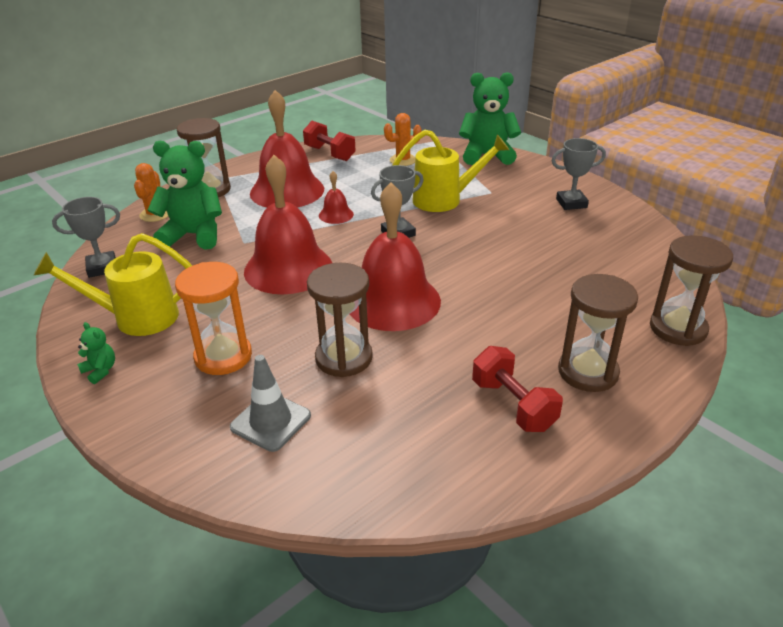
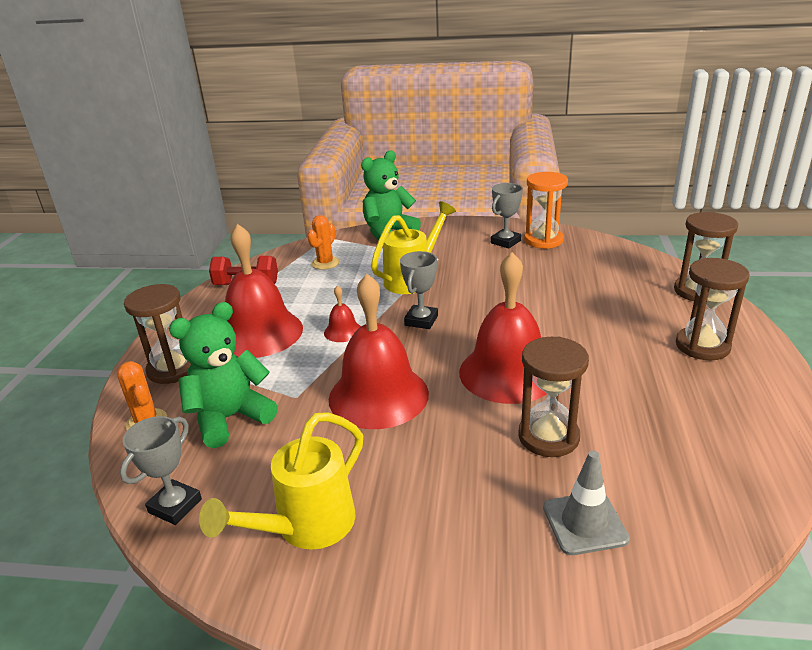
camera: 40 degrees left, 5 degrees down
green teddy bear [77,322,115,384] -> none
orange hourglass [175,262,252,375] -> orange hourglass moved to [524,172,568,249]
red dumbbell [472,346,563,432] -> none

